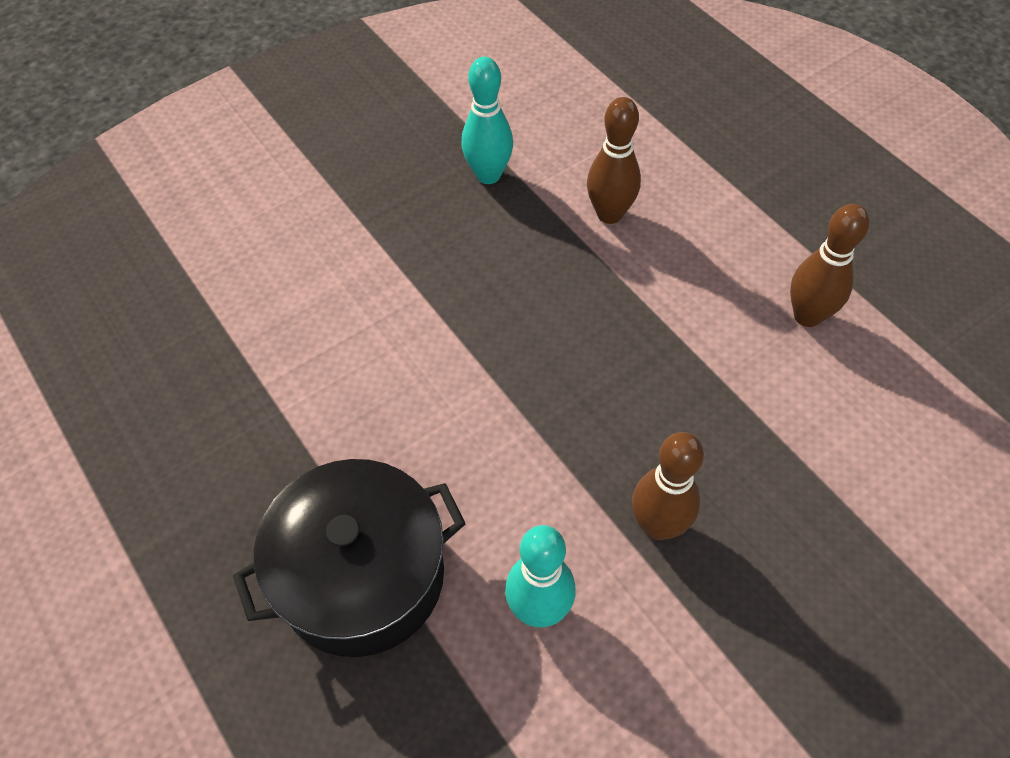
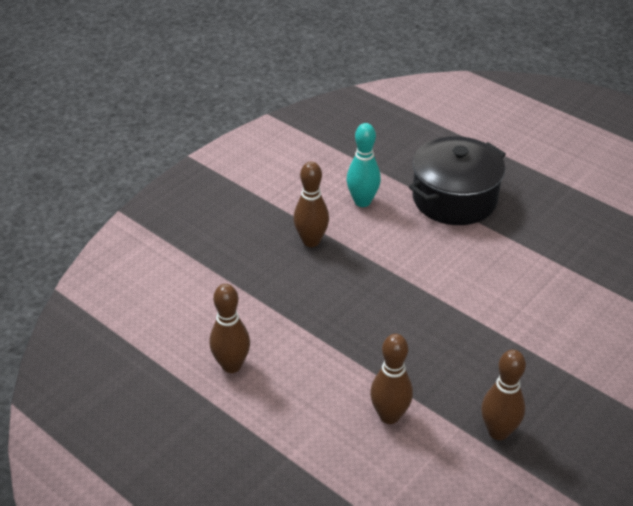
camera: 165 degrees right, 15 degrees down
turquoise bowling pin [461,57,513,184] -> brown bowling pin [481,349,526,440]

